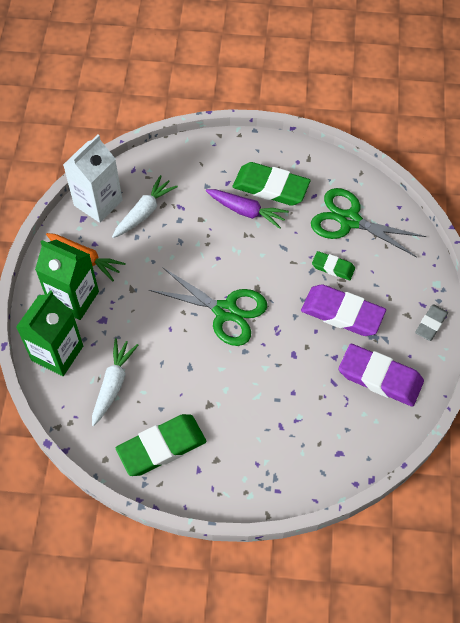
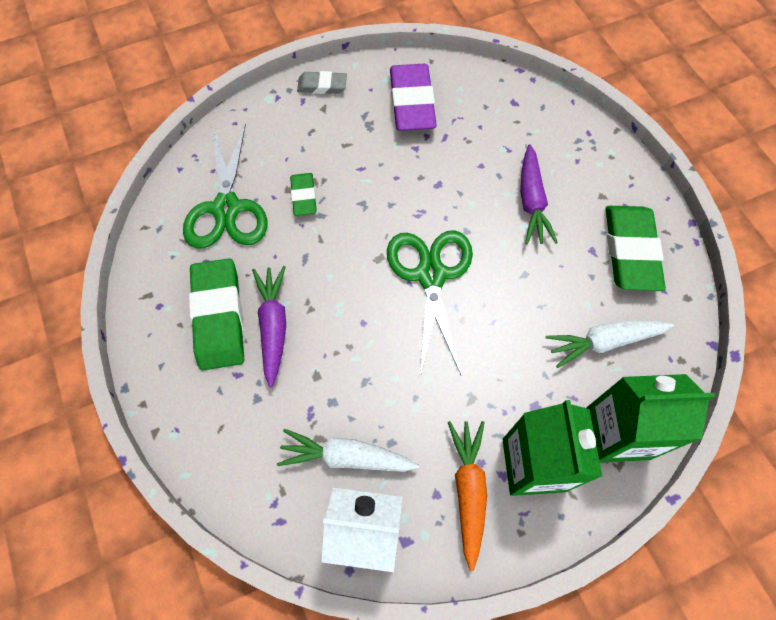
camera: 120 degrees left, 5 degrees up
green eraser [116,414,206,476] -> green eraser turned 60 degrees clockwise [606,206,666,291]
purple eraser [301,284,386,336] -> none
none -> purple carrot [520,144,558,244]

